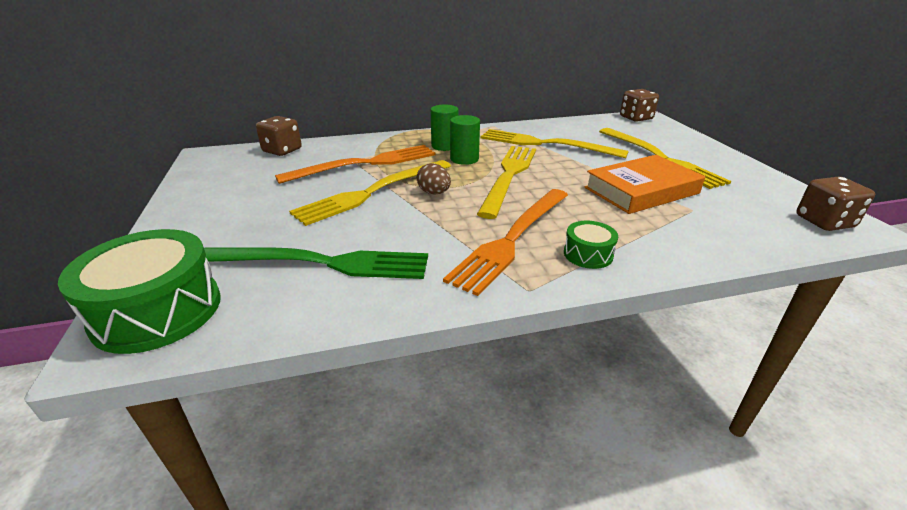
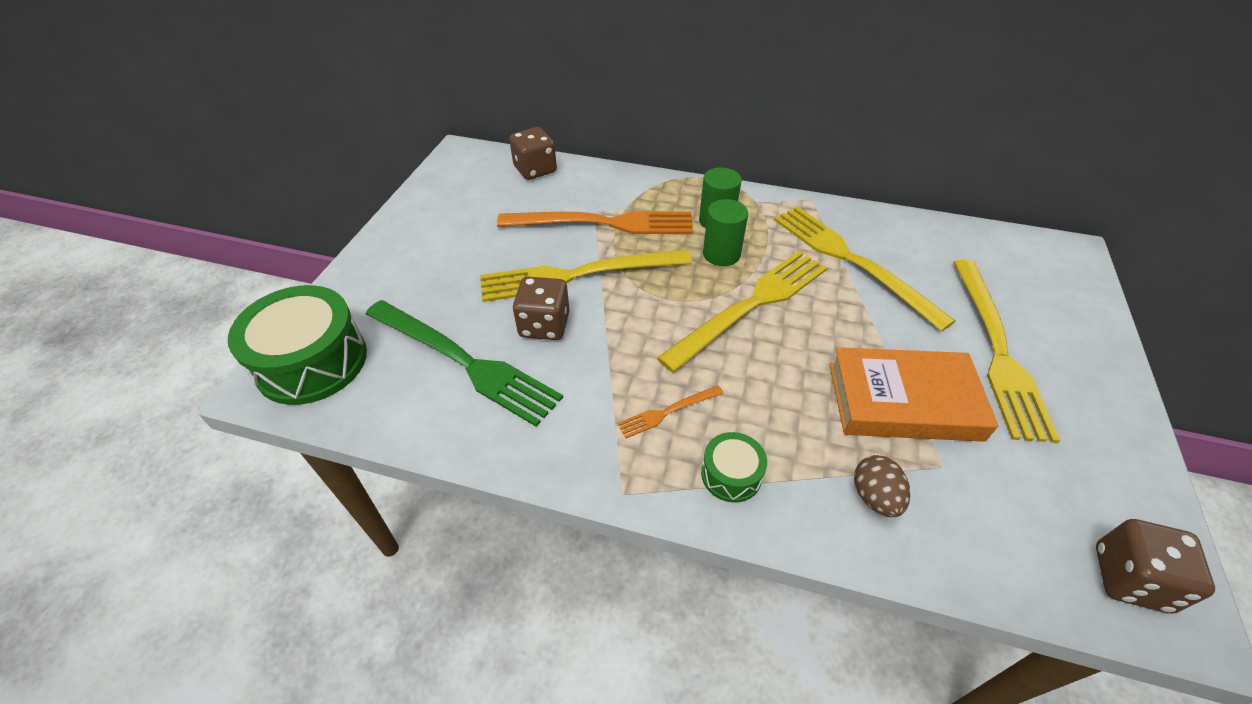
camera: 30 degrees right, 15 degrees up
brown egg [417,163,451,195] -> brown egg moved to [854,455,910,517]
orange fork [443,189,568,296] -> orange fork [617,385,724,438], size x0.44
brown dice [620,89,659,122] -> brown dice moved to [513,277,569,340]

